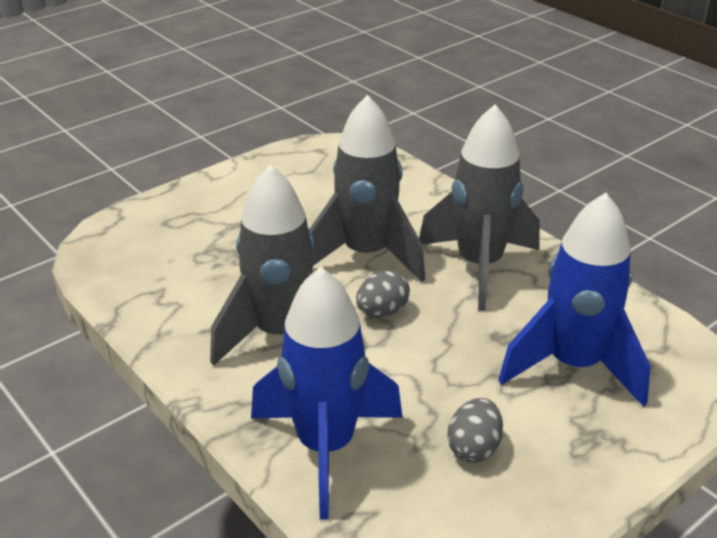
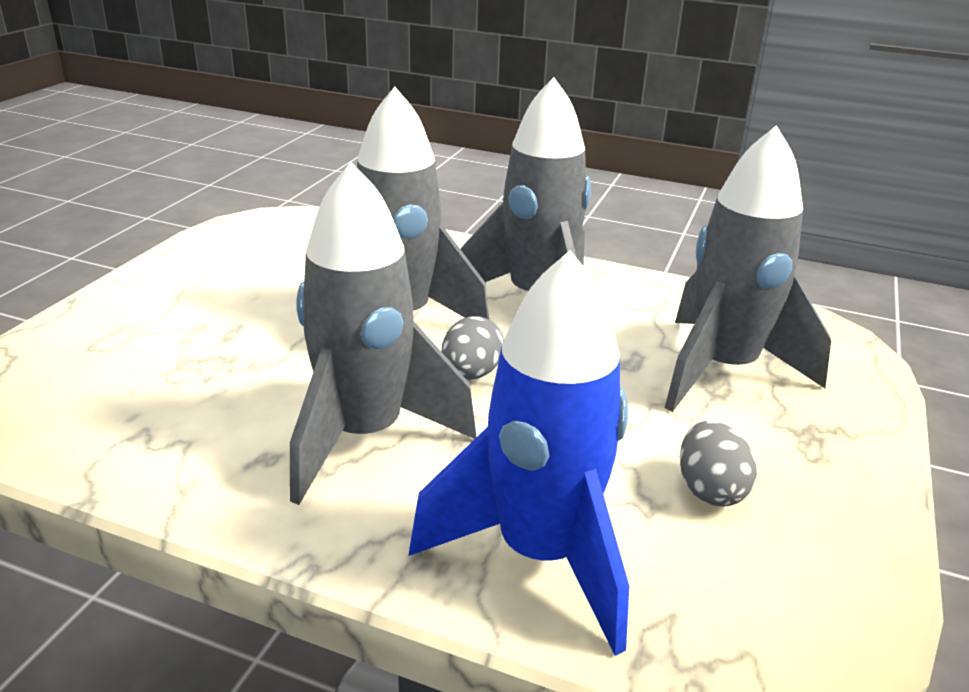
camera: 30 degrees left, 5 degrees down
blue rocket [498,193,651,407] -> grey rocket [665,125,831,412]

